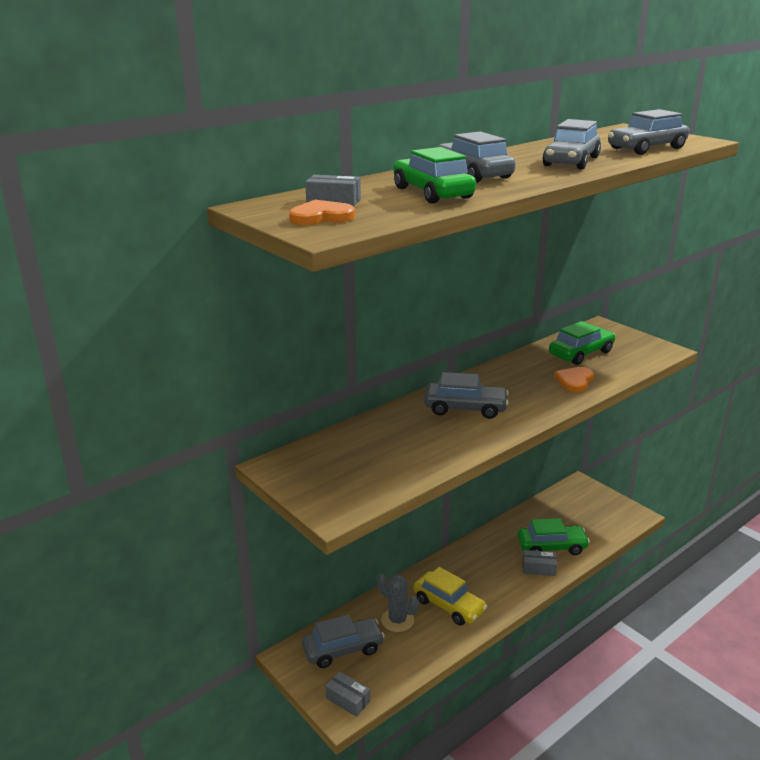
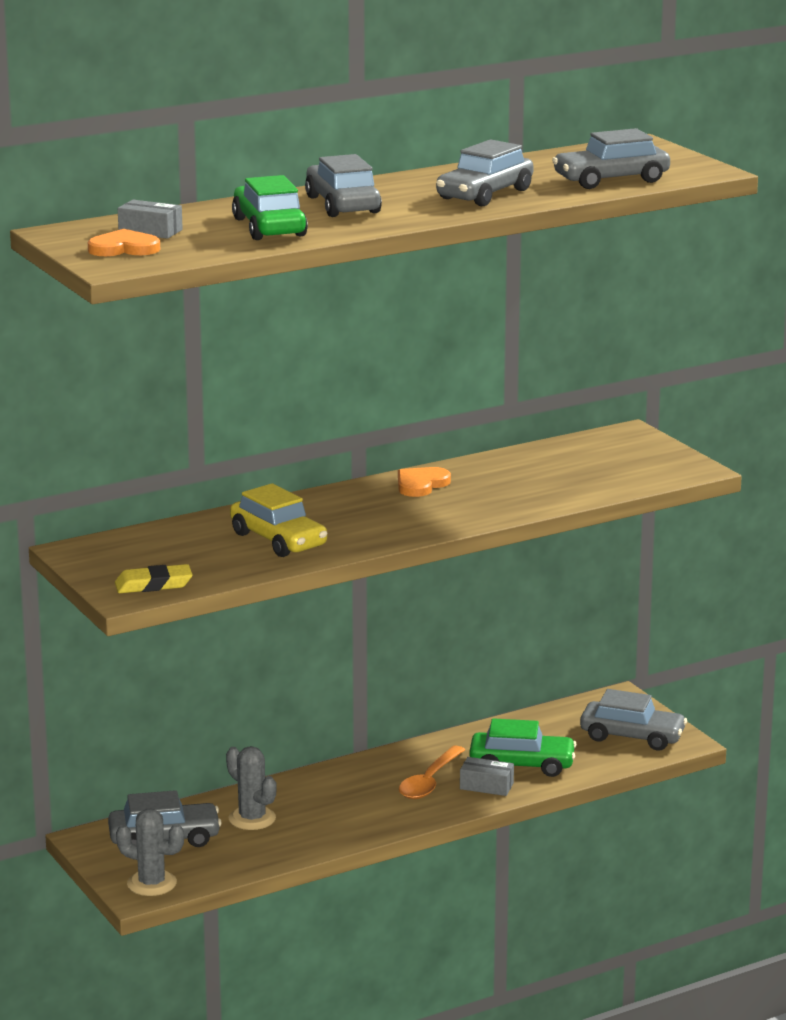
camera: 10 degrees right, 5 degrees down
grey box [325,671,370,717] -> grey cactus [116,809,184,896]
yellow car [413,567,487,626] -> yellow car moved to [230,483,327,557]
grey car [424,372,509,419] -> grey car moved to [580,689,687,751]
green car [549,321,615,365] -> none
orange heart [554,367,594,392] -> orange heart moved to [398,467,451,497]
none -> yellow eraser [115,564,193,593]
none -> orange spoon [399,746,465,799]

